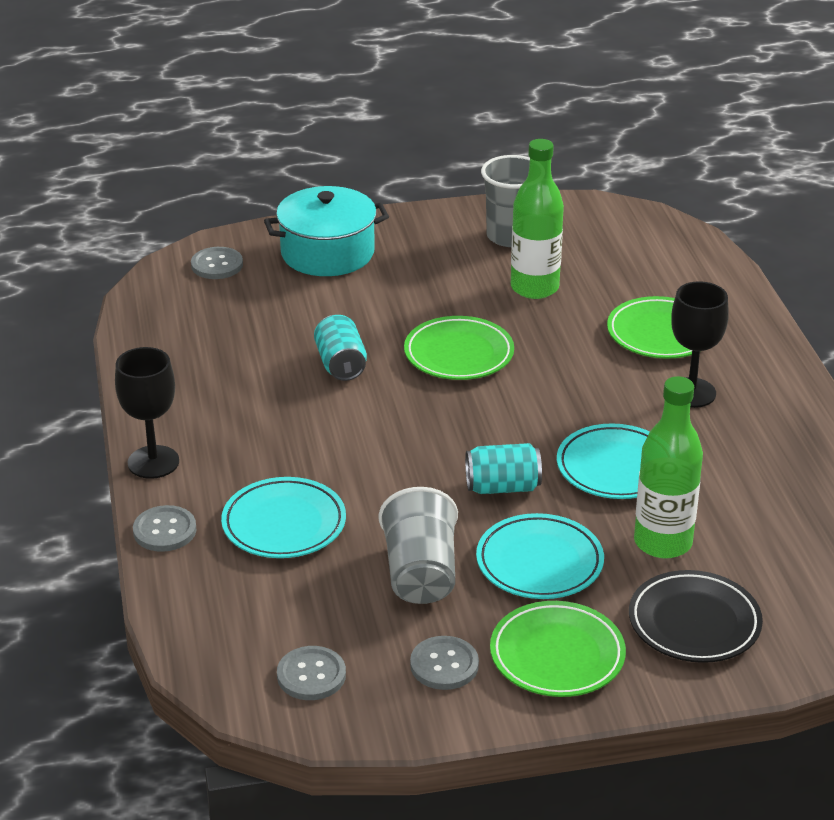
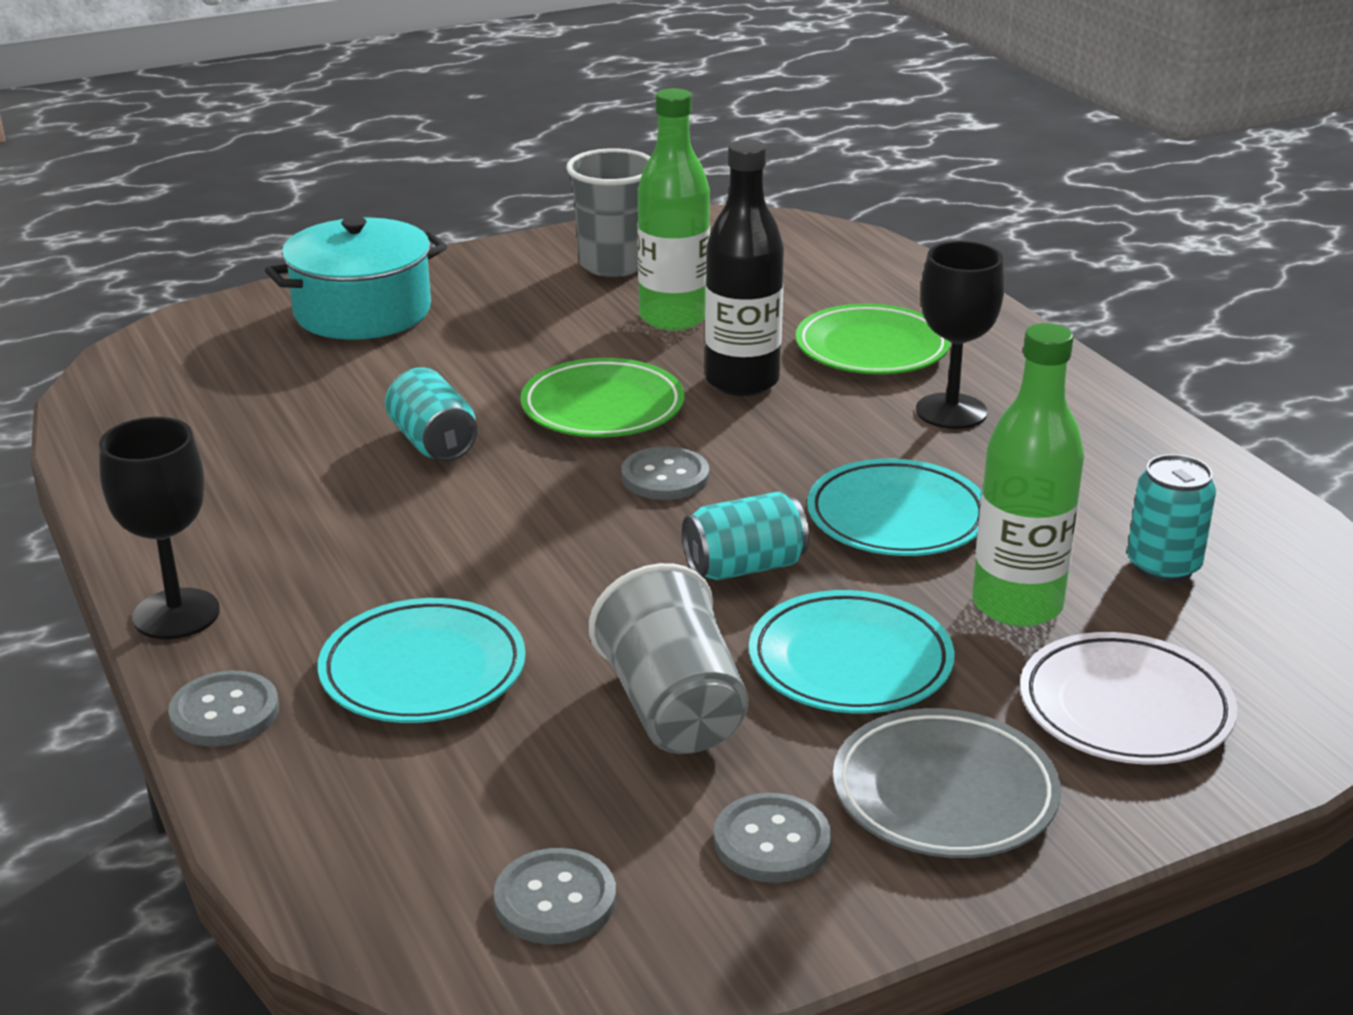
camera: 15 degrees left, 5 degrees down
grey button [191,247,243,279] -> grey button moved to [621,446,709,500]
green plate [490,601,626,697] -> grey plate [833,708,1061,858]
black plate [629,570,763,663] -> white plate [1020,632,1238,764]
none -> black bottle [705,140,784,396]
none -> turquoise can [1127,454,1216,583]

